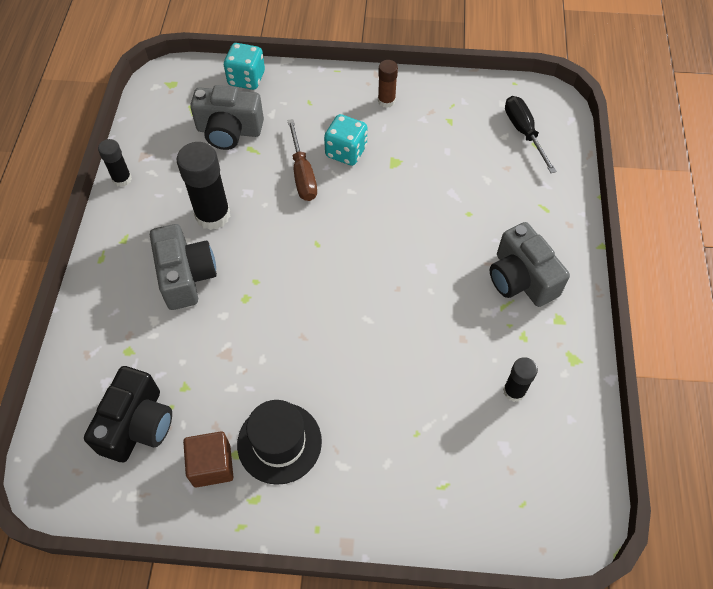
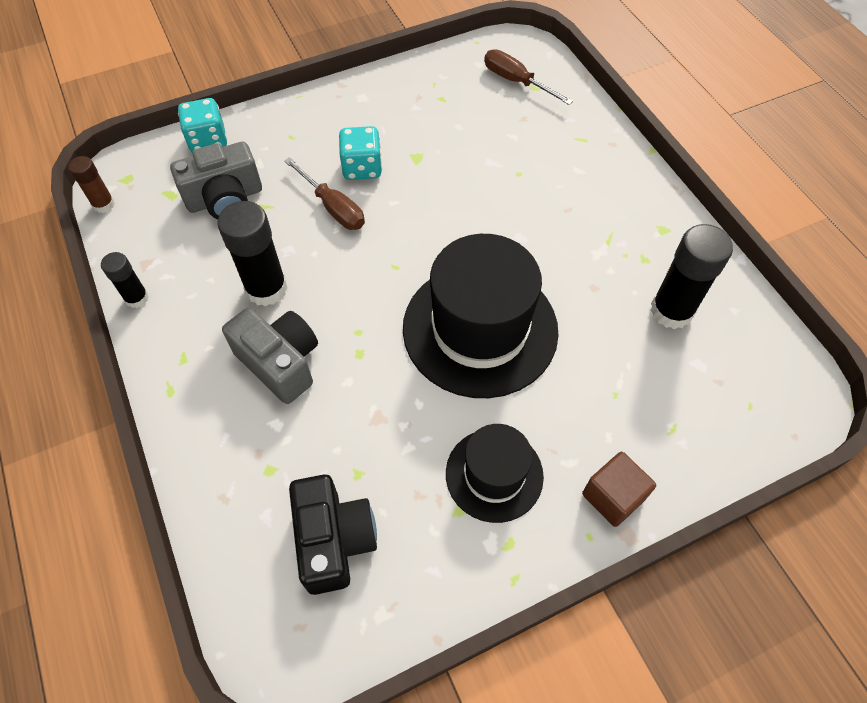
camera: 30 degrees left, 0 degrees up
brown cube [183,431,233,487] -> brown cube moved to [582,452,656,527]
brown glue stick [378,60,398,108] -> brown glue stick moved to [68,156,115,213]
grey camera [490,222,570,307] -> none
black glue stick [503,357,538,402] -> black glue stick [650,224,733,329], size x1.79
black screwdriver [505,96,557,173] -> brown screwdriver [484,49,573,105]
none -> black hat [403,234,559,398]

